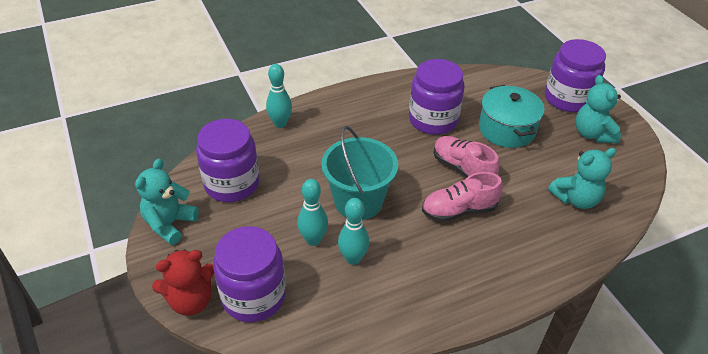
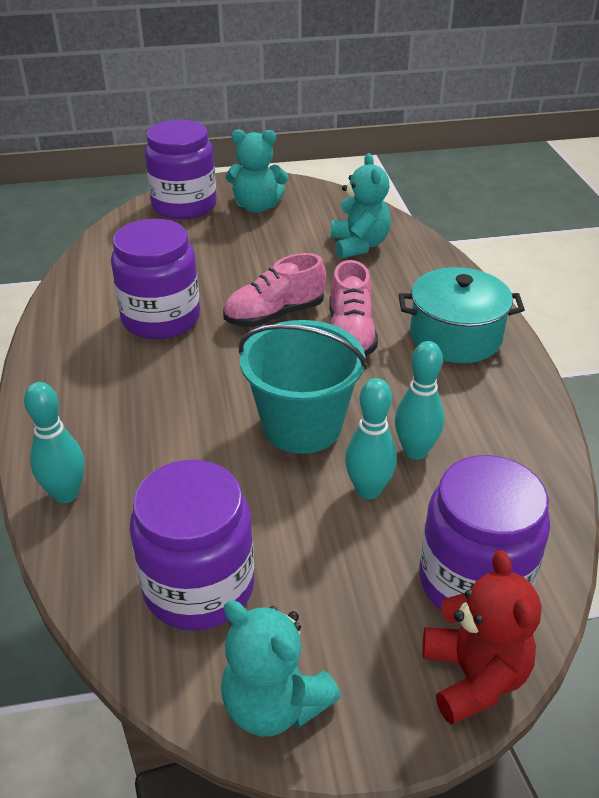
camera: 75 degrees left, 5 degrees down
turquoise pot [479,85,544,148] -> turquoise pot moved to [399,267,525,363]

